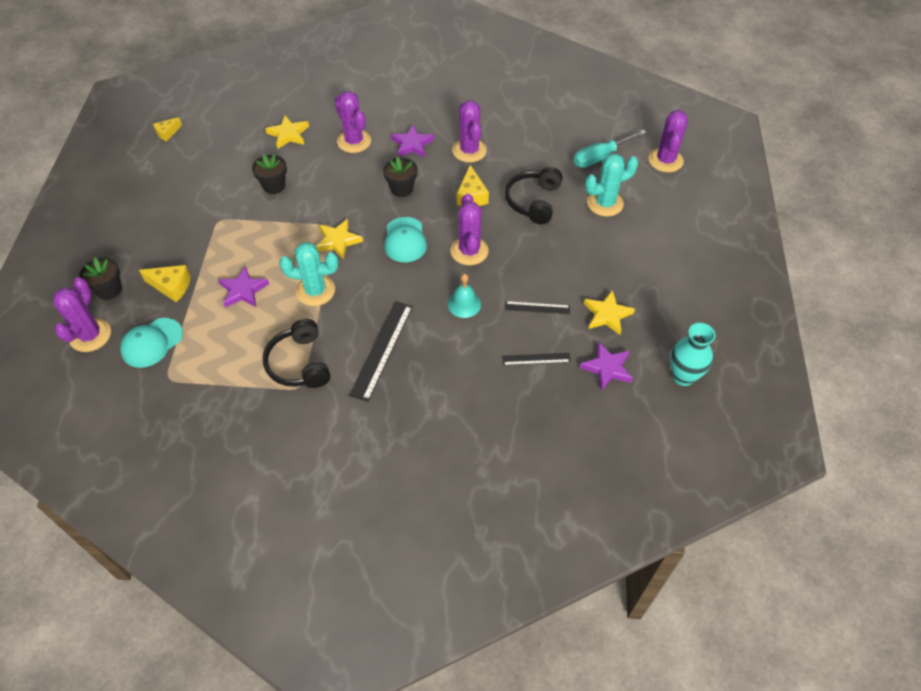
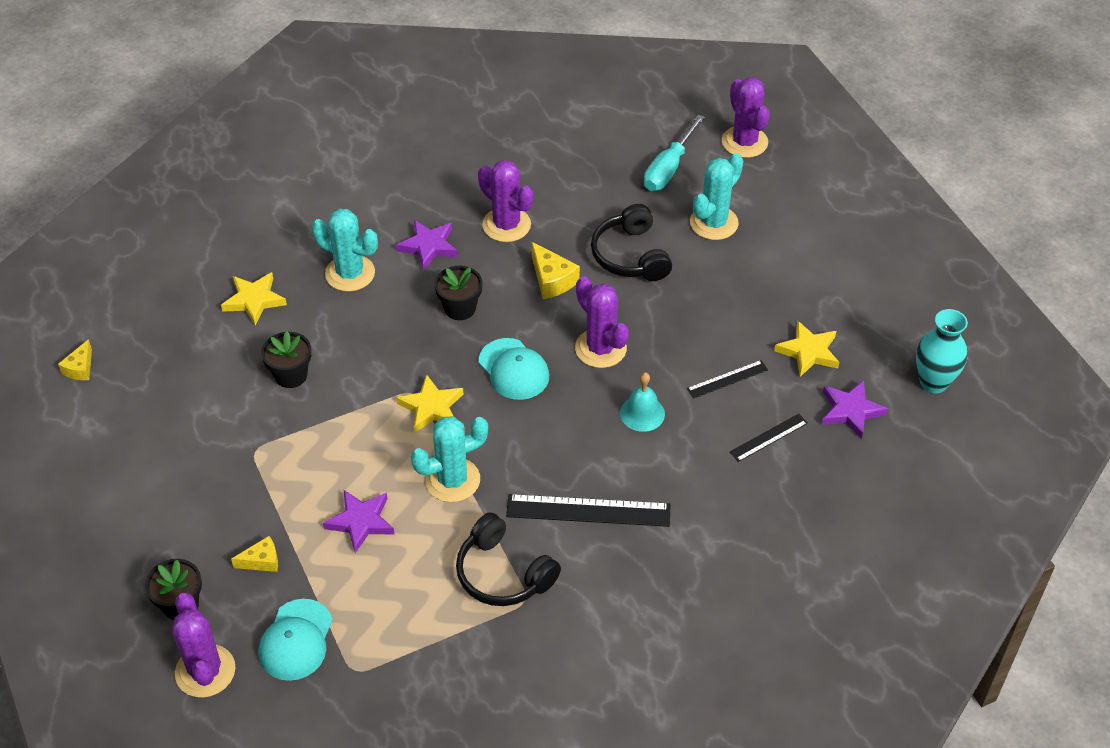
camera: 30 degrees left, 5 degrees down
yellow cheese [139,265,191,302] -> yellow cheese [231,536,278,572], size x0.66
purple cactus [334,91,371,153] -> turquoise cactus [312,209,378,292]
black ruler [349,301,413,402] -> black ruler turned 75 degrees counterclockwise [506,494,671,527]

